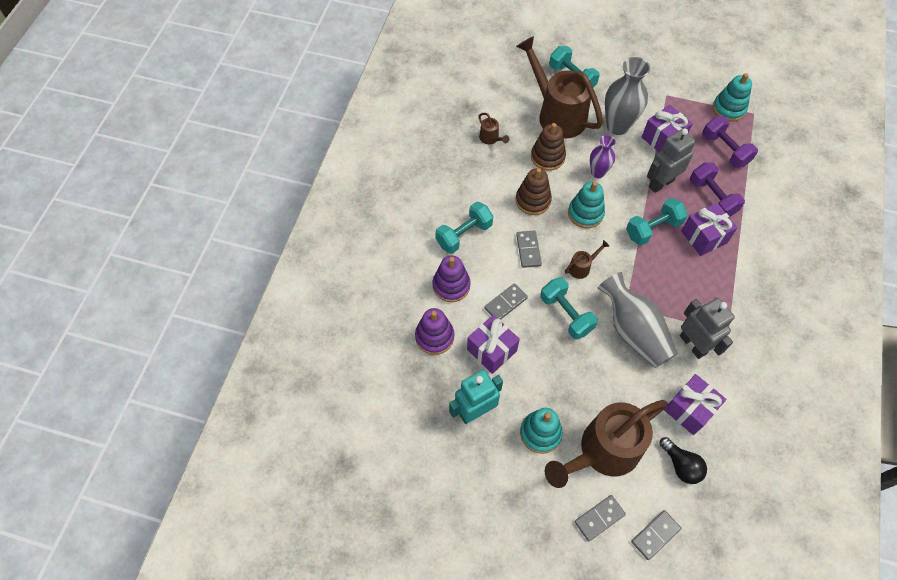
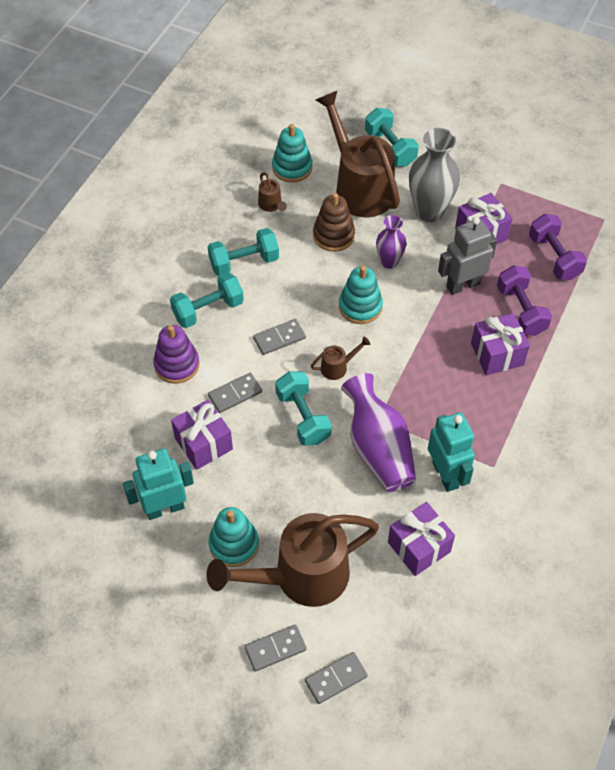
camera: 10 degrees right, 5 degrees down
purple stacking toy [415,308,454,355] -> none
brown stacking toy [516,168,552,215] -> none
grey domino [516,230,542,268] -> grey domino turned 60 degrees clockwise [253,319,306,355]
grey vase [598,272,678,368] -> purple vase [341,373,416,492]
turquoise dumbbell [626,198,688,246] -> turquoise dumbbell moved to [208,228,279,276]
black light bulb [660,437,707,484] -> none
grey robot [680,298,735,359] -> turquoise robot [428,412,475,492]
turquoise stacking toy [713,73,752,122] -> turquoise stacking toy moved to [272,124,312,183]

